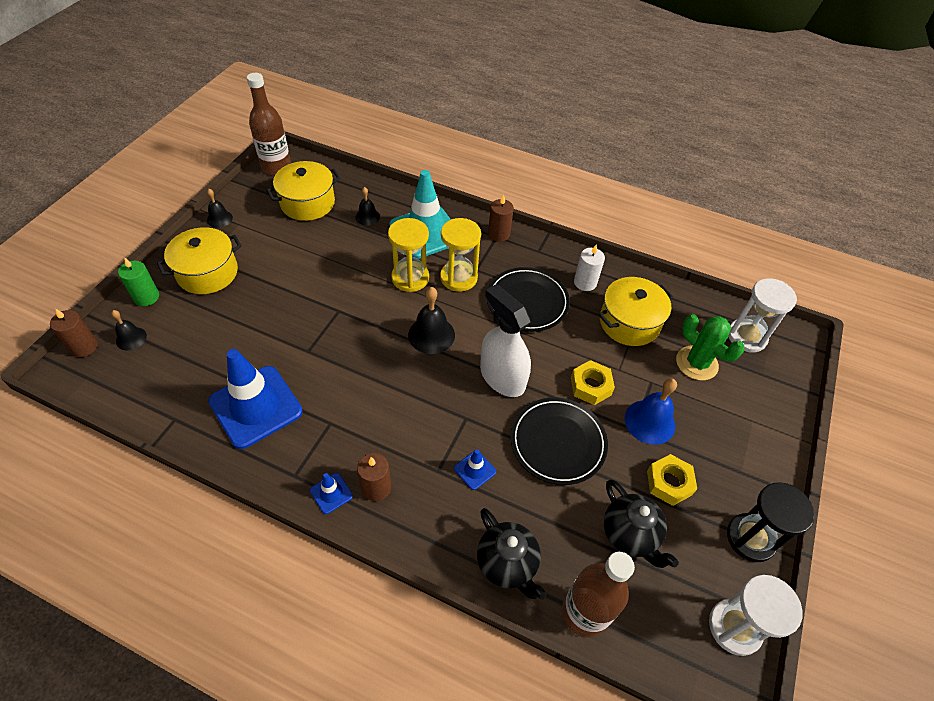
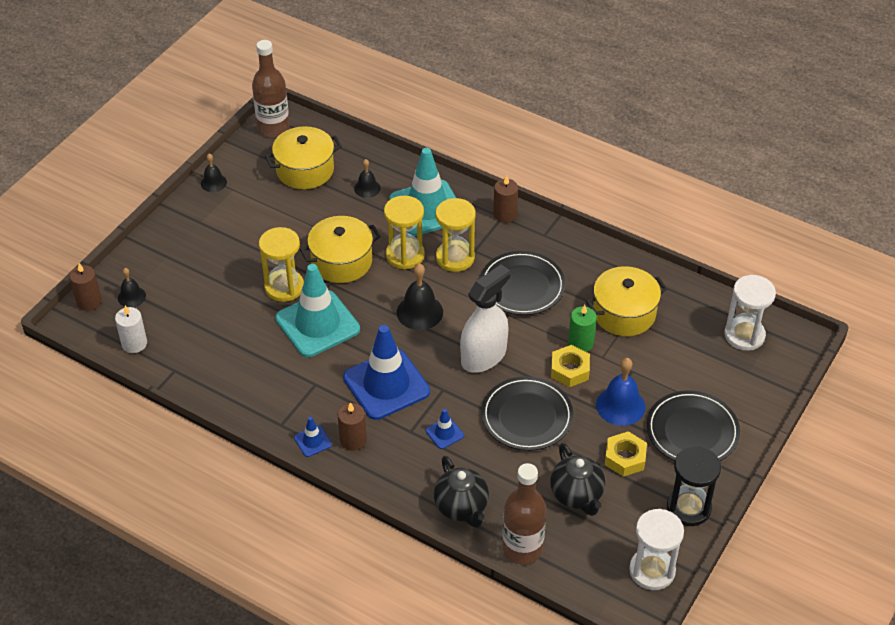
camera: 10 degrees right, 5 degrees down
green candle [118,257,159,306] -> green candle moved to [568,305,597,352]
yellow pot [157,227,242,294] -> yellow pot moved to [300,216,381,283]
blue traffic cone [208,349,303,449] -> blue traffic cone moved to [343,325,430,420]
white spray bottle [480,284,531,397] -> white spray bottle turned 75 degrees clockwise [460,264,510,373]
white candle [574,245,605,291] -> white candle moved to [115,305,147,353]
green cactus [676,314,745,380] -> none
none -> yellow hourglass [259,227,304,302]
none -> turquoise traffic cone [275,264,360,357]
none -> black plate [647,390,740,461]

